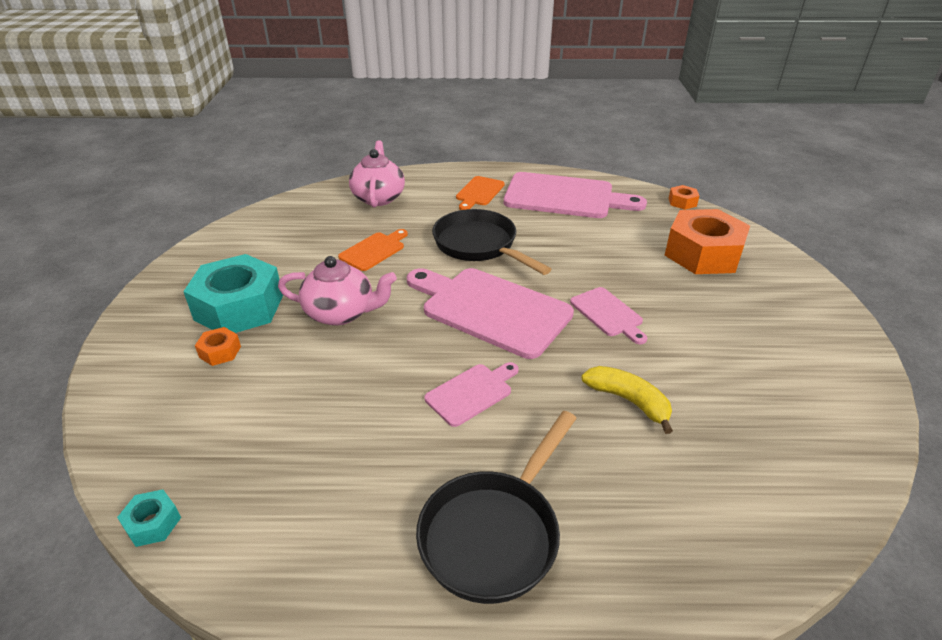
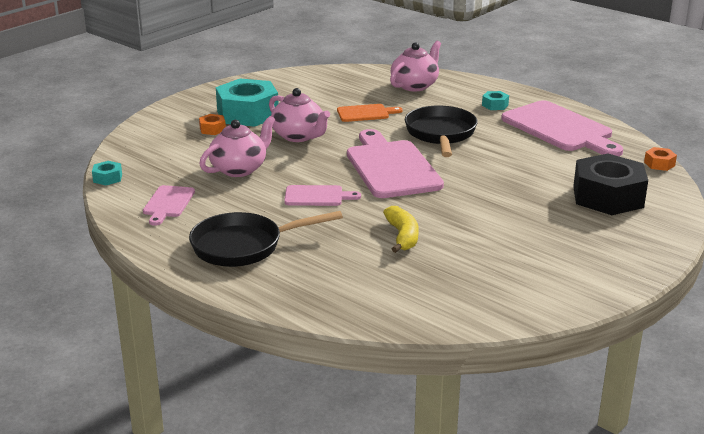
camera: 40 degrees right, 10 degrees down
orange cutting board [456,176,505,210] -> turquoise nut [482,91,509,110]
pink cutting board [570,287,647,344] -> pink cutting board moved to [143,185,195,226]
orange nut [665,209,750,274] -> black nut [573,154,648,215]
none -> pink teapot [199,116,275,177]

